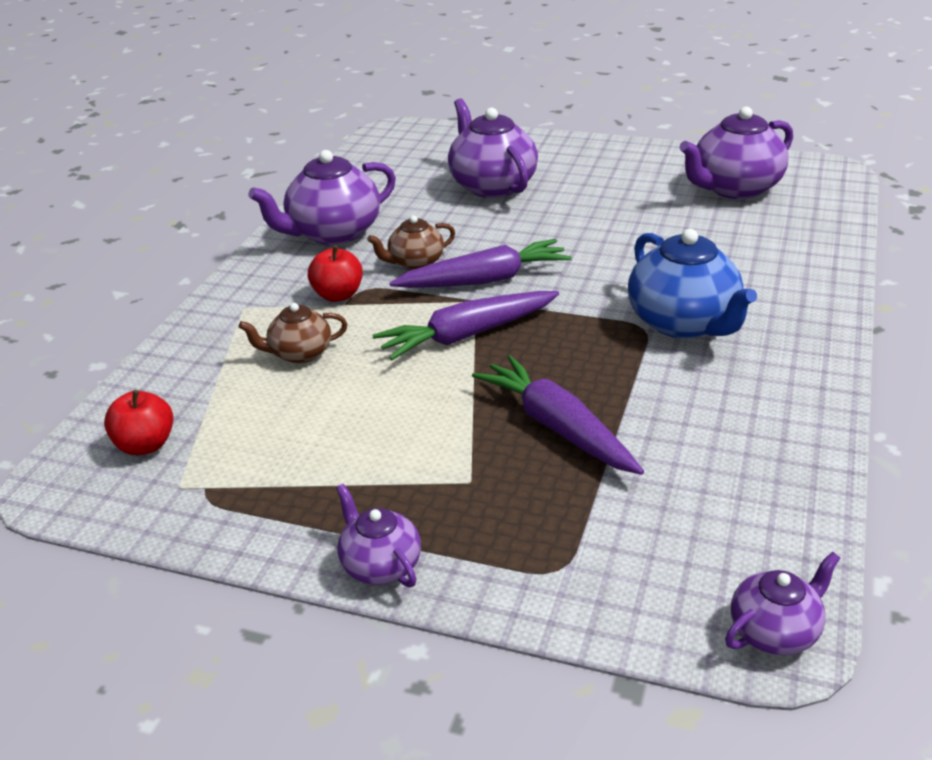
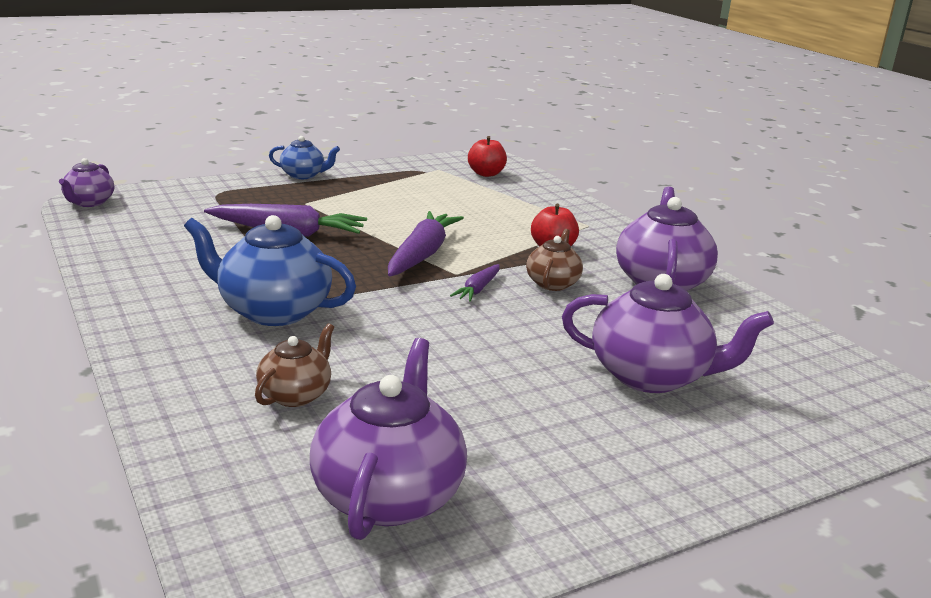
camera: 130 degrees right, 10 degrees down
brown teapot [238,303,347,363] -> brown teapot moved to [255,323,334,407]
purple teapot [336,484,421,588] -> blue teapot [269,136,340,179]
purple carrot [390,239,572,288] -> purple carrot [450,264,500,302], size x0.52

